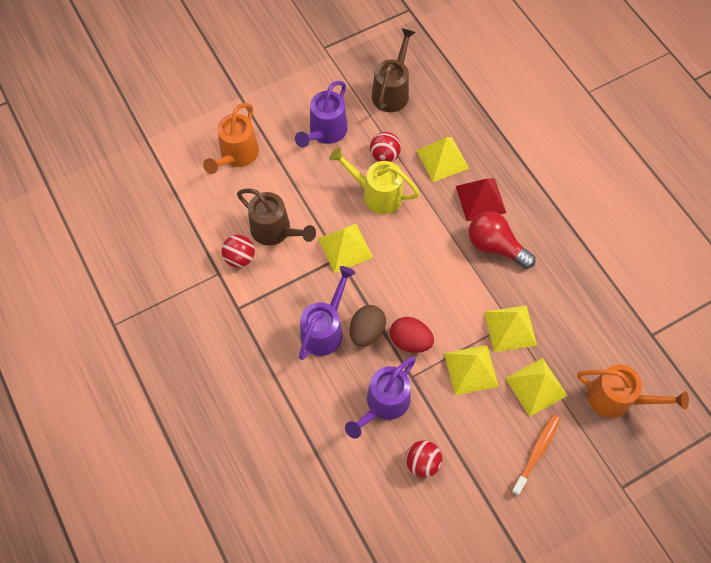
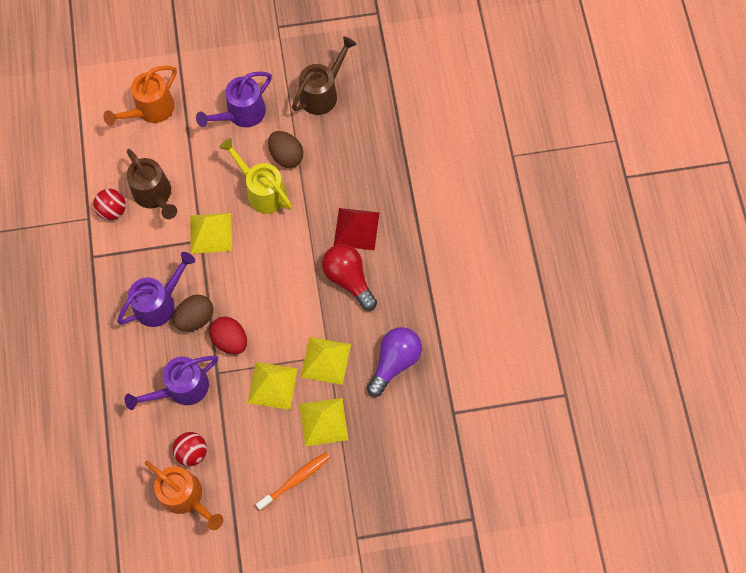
camera: 20 degrees right, 5 degrees up
red ball [370,132,401,162] -> brown egg [268,131,304,168]
yellow pyramid [416,137,469,182] -> none
orange watering can [577,365,689,418] -> orange watering can moved to [145,461,223,530]
none -> purple light bulb [367,327,422,397]

